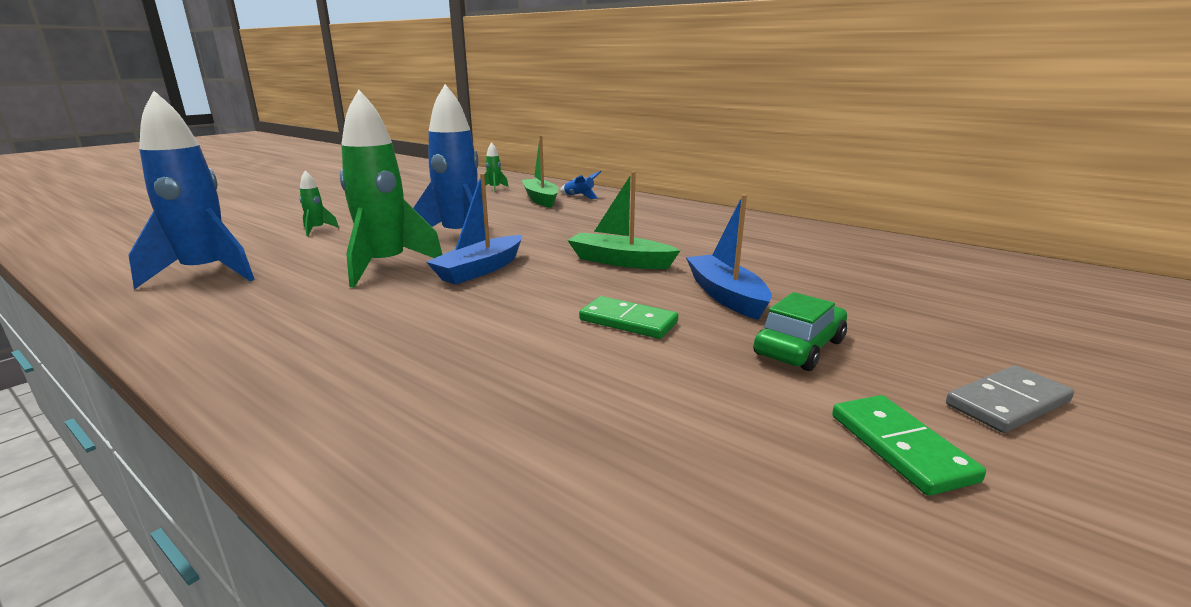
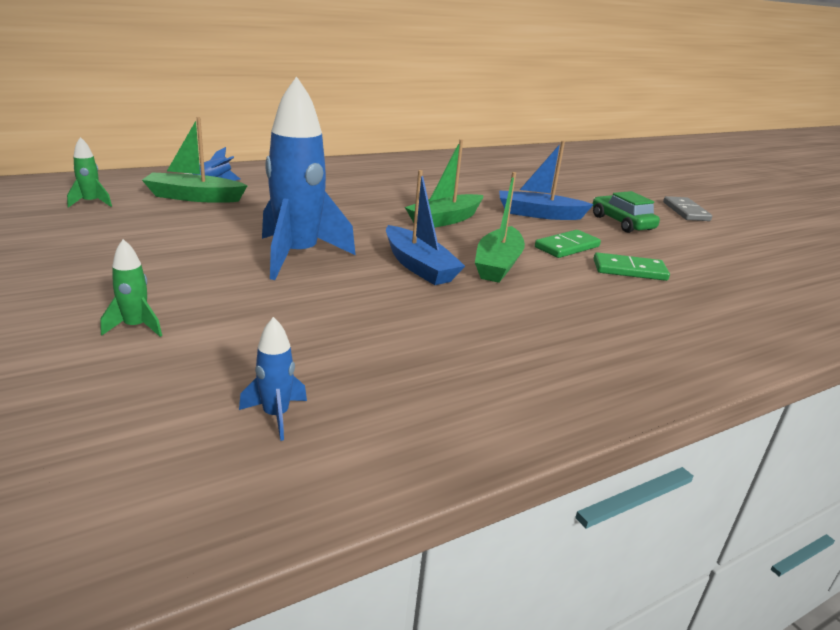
camera: 70 degrees left, 5 degrees up
blue rocket [129,91,255,290] -> blue rocket [239,317,307,441], size x0.43
green rocket [340,90,443,288] -> none
green domino [832,395,986,496] -> green domino moved to [593,252,670,281]
none -> green boat [475,172,525,283]

